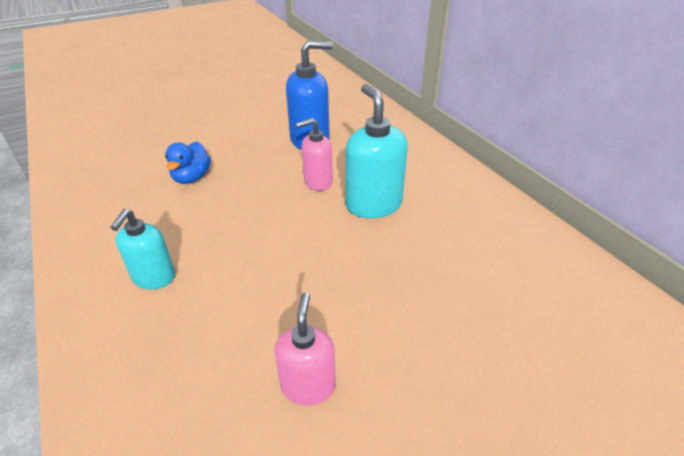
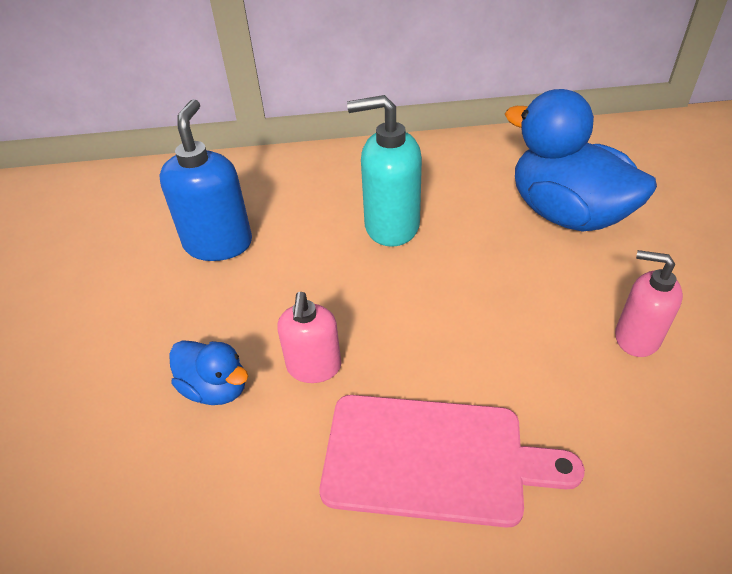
camera: 65 degrees left, 5 degrees up
turquoise soap dispenser [110,209,175,290] -> pink cutting board [320,395,585,528]
pink soap dispenser [296,118,333,191] -> pink soap dispenser moved to [277,292,341,383]
none -> blue duck [505,89,657,232]

